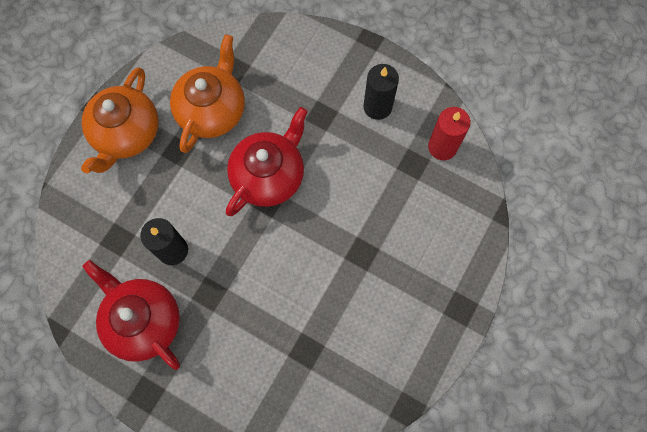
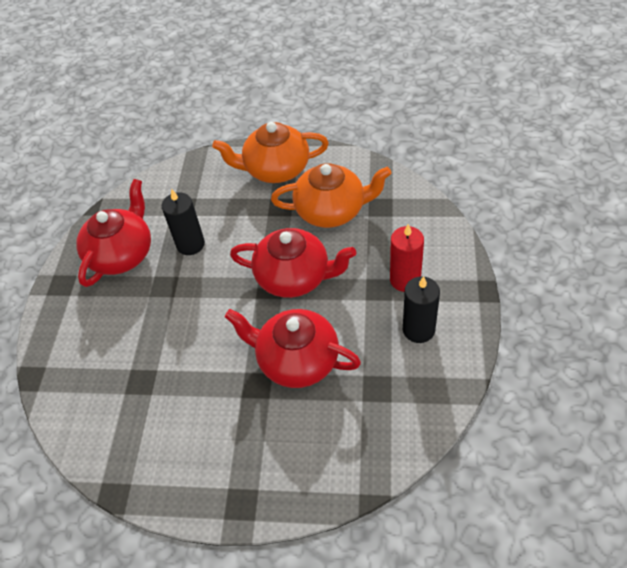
camera: 70 degrees right, 20 degrees down
red candle [428,107,471,160] -> red candle moved to [390,224,424,292]
none -> red teapot [225,309,361,388]

